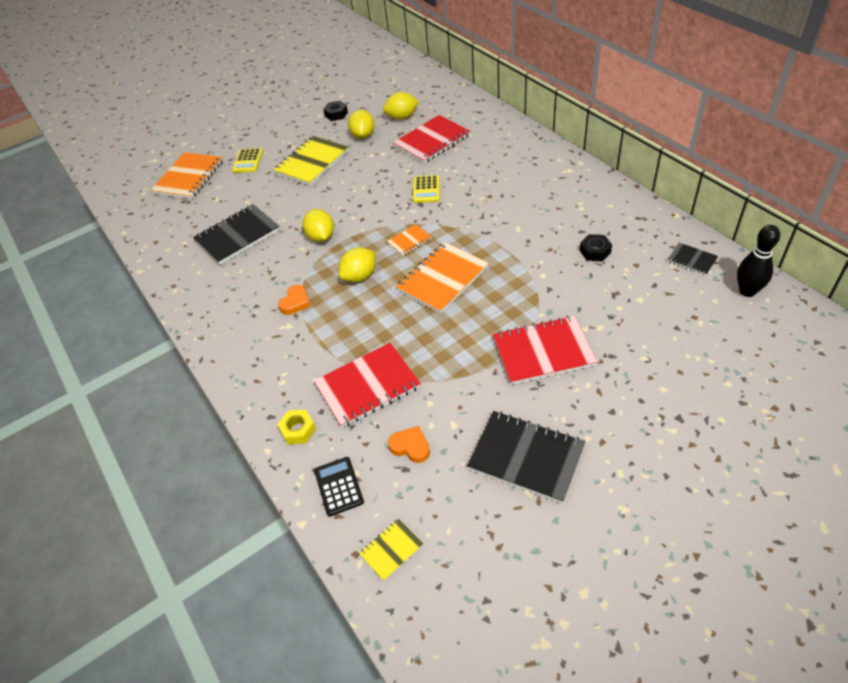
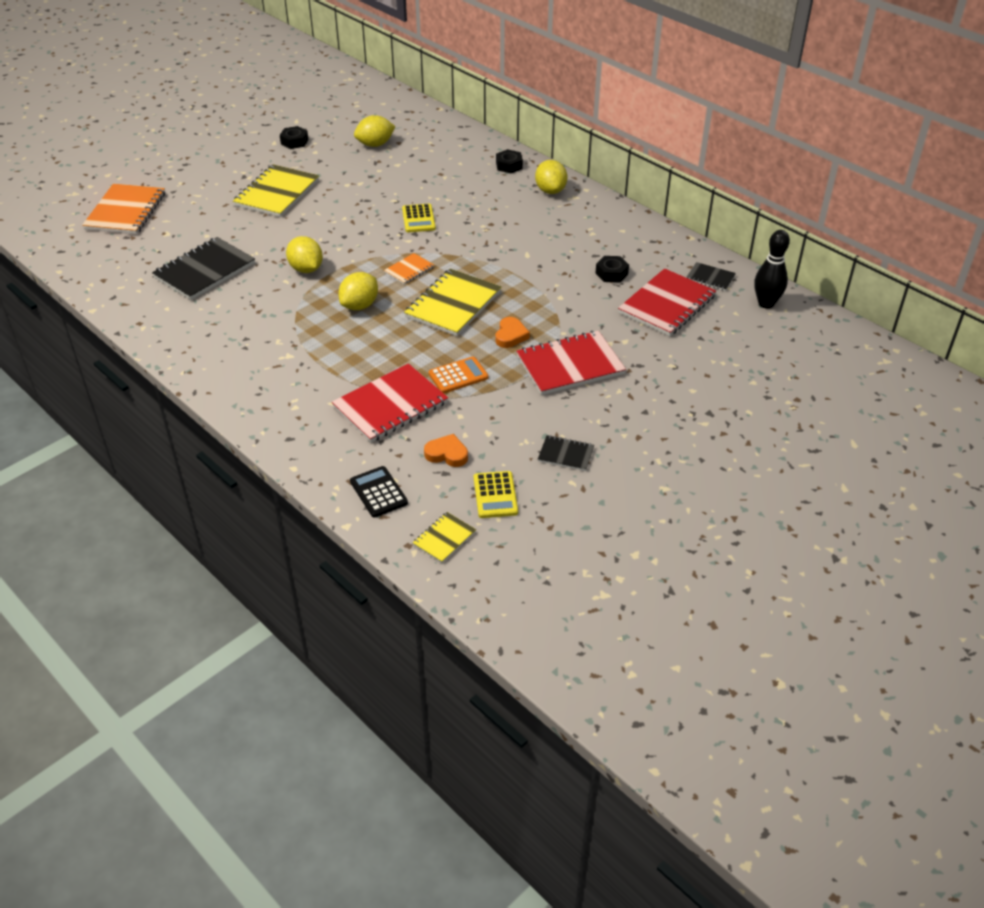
camera: 15 degrees left, 5 degrees down
yellow calculator [232,148,263,173] -> yellow calculator moved to [474,471,518,518]
yellow nut [277,410,316,444] -> none
orange heart [278,285,310,315] -> orange heart moved to [496,317,530,348]
yellow lemon [348,110,375,139] -> yellow lemon moved to [535,160,567,194]
red notebook [393,115,470,163] -> red notebook moved to [618,268,716,336]
orange notebook [396,242,489,314] -> yellow notebook [404,269,501,336]
black notebook [467,411,585,503] -> black notebook [538,435,594,471], size x0.50
none -> orange calculator [428,356,489,393]
none -> black nut [496,149,523,173]

